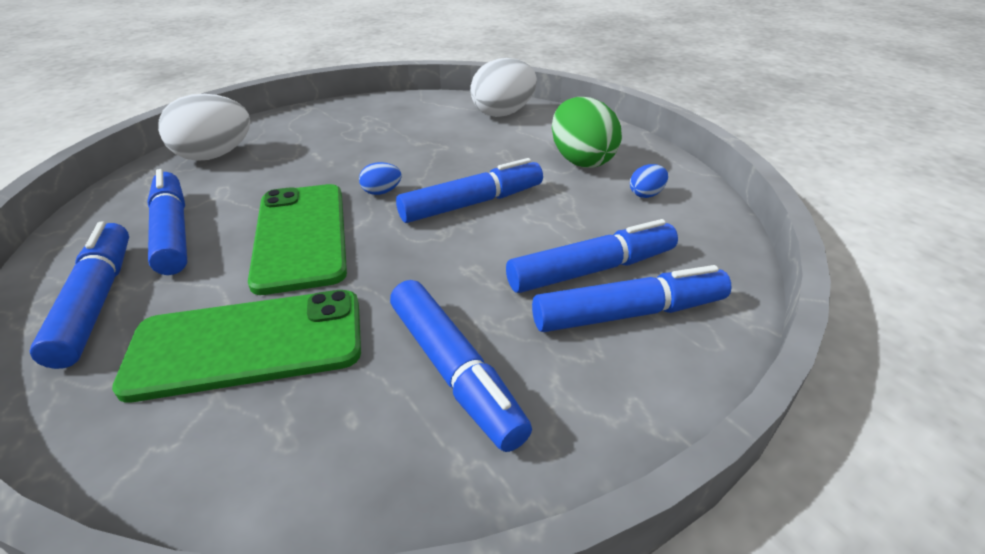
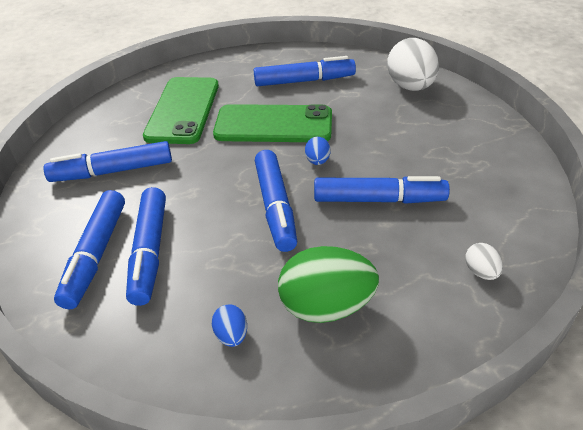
camera: 110 degrees right, 5 degrees up
blue marker [30,221,129,369] -> blue marker moved to [314,176,450,204]
white egg [470,58,537,117] -> white egg [465,243,503,280], size x0.46

